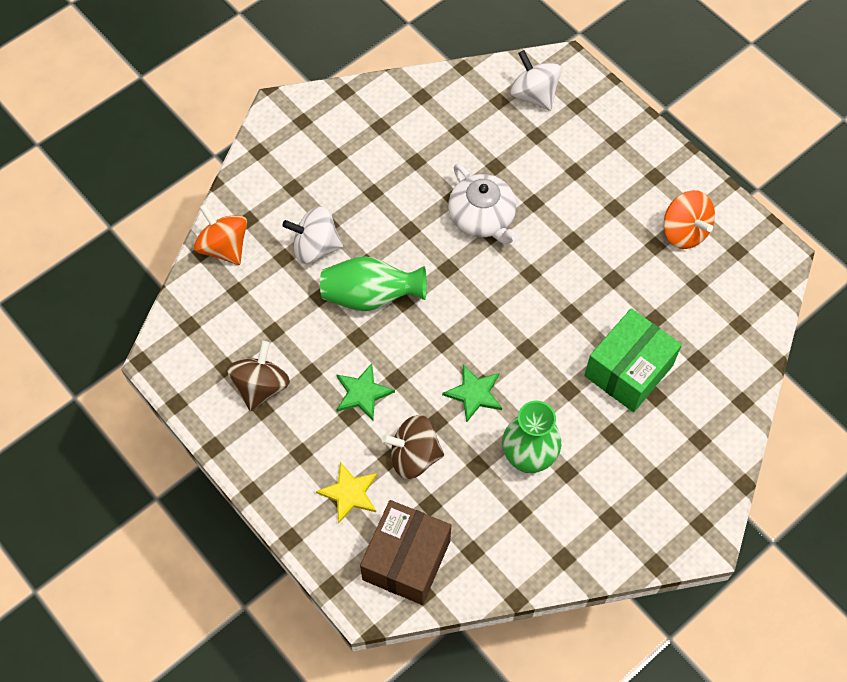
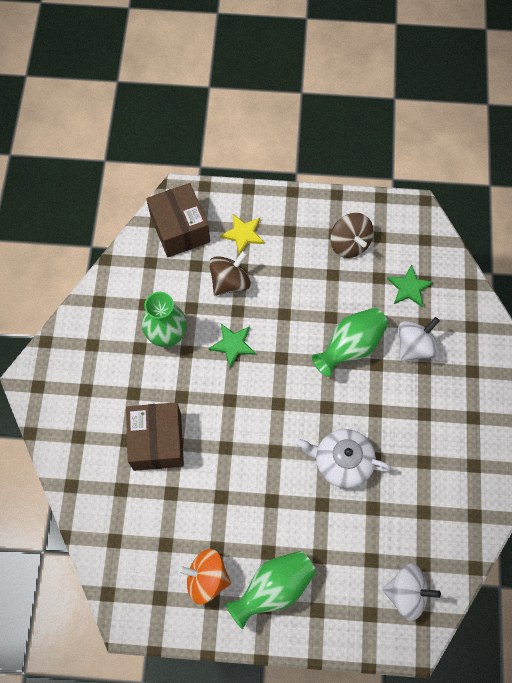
camera: 135 degrees right, 5 degrees up
orange spinning top [194,204,247,265] -> none
green star [336,363,395,421] -> green star moved to [387,264,434,308]
green box [584,308,682,412] -> brown box [126,402,184,471]
none -> green vase [225,551,316,629]

